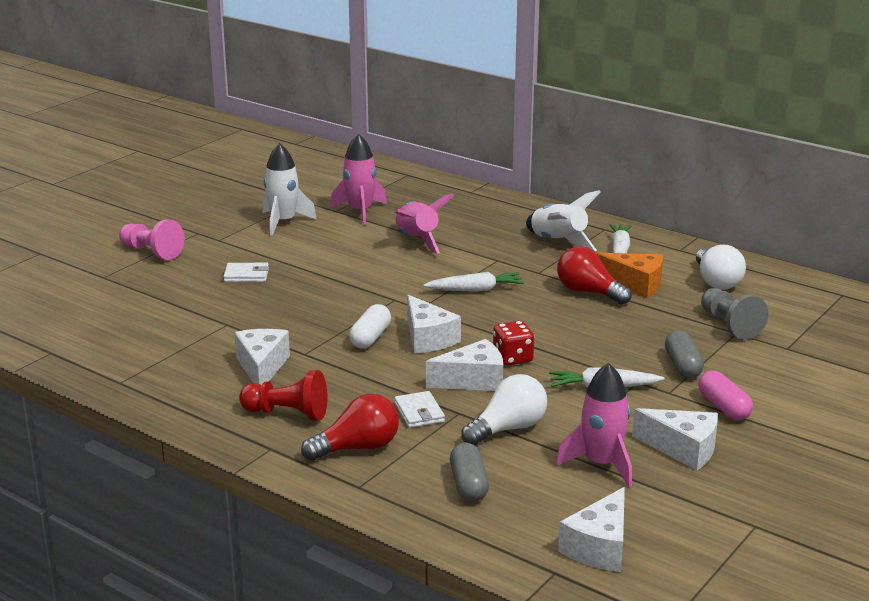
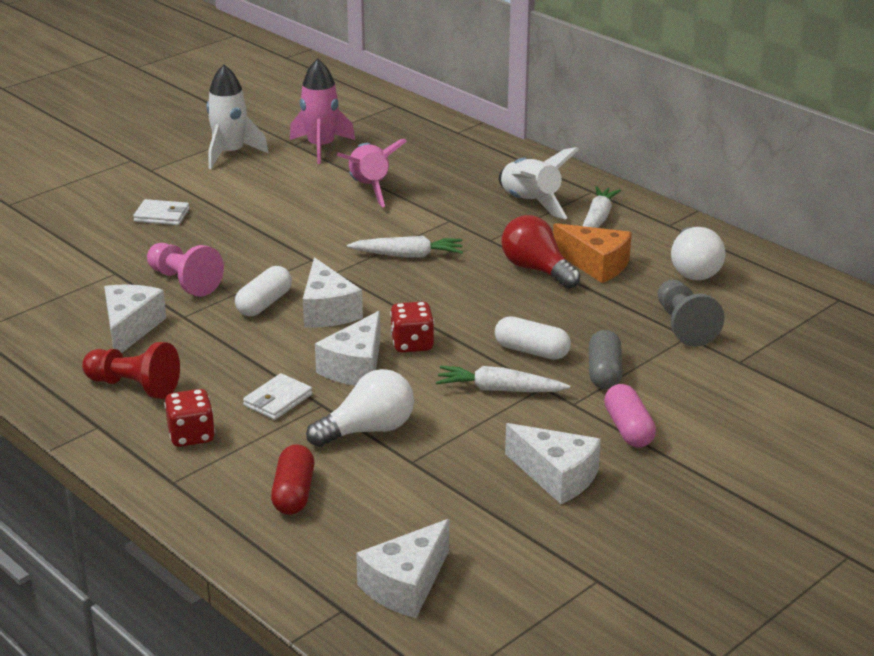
camera: 10 degrees right, 5 degrees up
pink pawn [119,219,184,260] -> pink pawn moved to [147,243,224,297]
red light bulb [301,394,399,461] -> red dice [164,389,215,447]
white wallet [394,391,445,428] -> white wallet turned 45 degrees clockwise [243,373,312,420]
white cheese [426,339,503,391] -> white cheese turned 120 degrees clockwise [315,311,380,386]
grey capsule [450,442,489,502] -> red capsule [271,444,314,515]
pink rocket [556,363,632,488] -> none
none -> white capsule [495,316,571,360]

